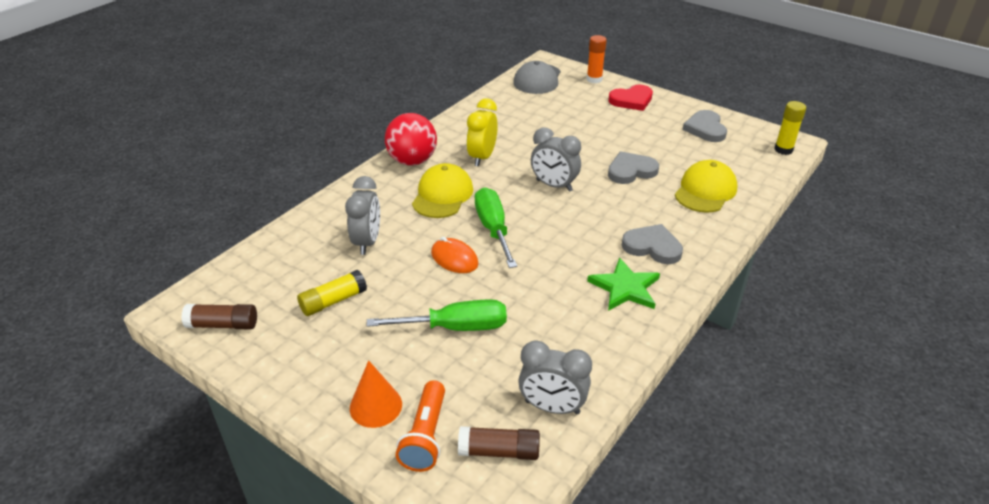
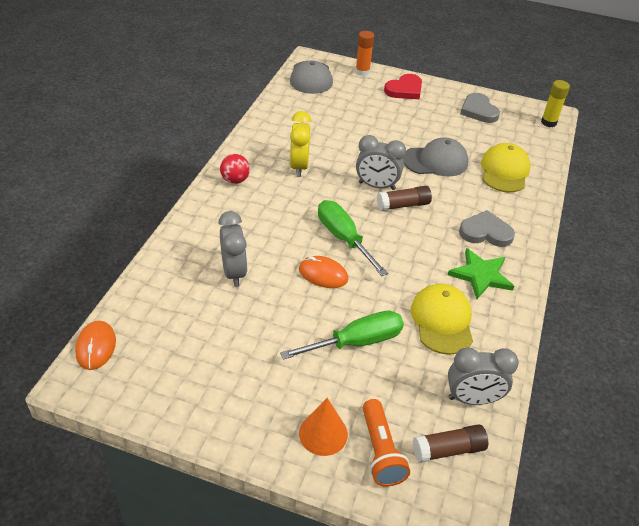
camera: 20 degrees left, 5 degrees up
brown glue stick [181,304,257,329] -> brown glue stick moved to [377,186,432,211]
yellow glue stick [297,270,367,316] -> none
red ball [385,113,437,166] -> red ball [220,154,250,184], size x0.59
yellow cap [412,163,473,218] -> yellow cap moved to [411,284,473,355]
grey heart [608,151,659,184] -> grey cap [403,138,469,177]
none -> orange mouse [75,321,116,370]

